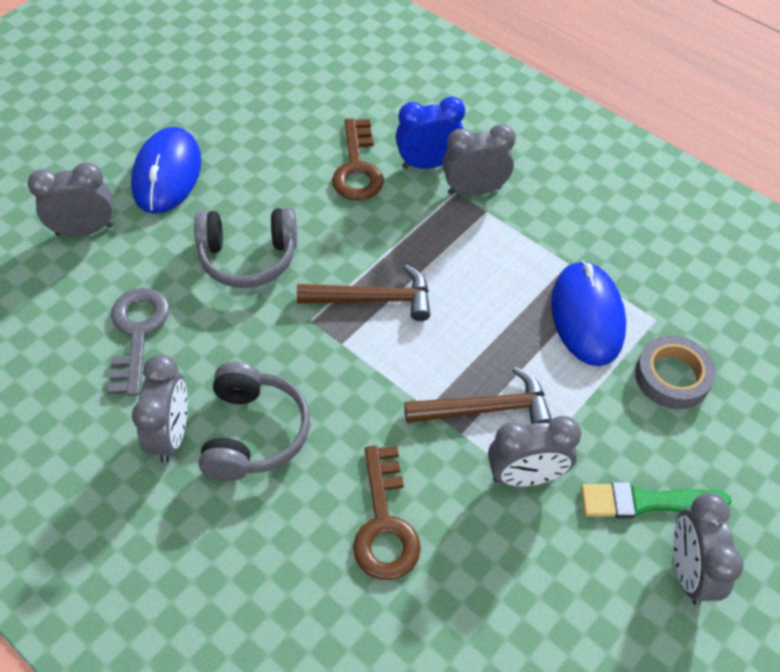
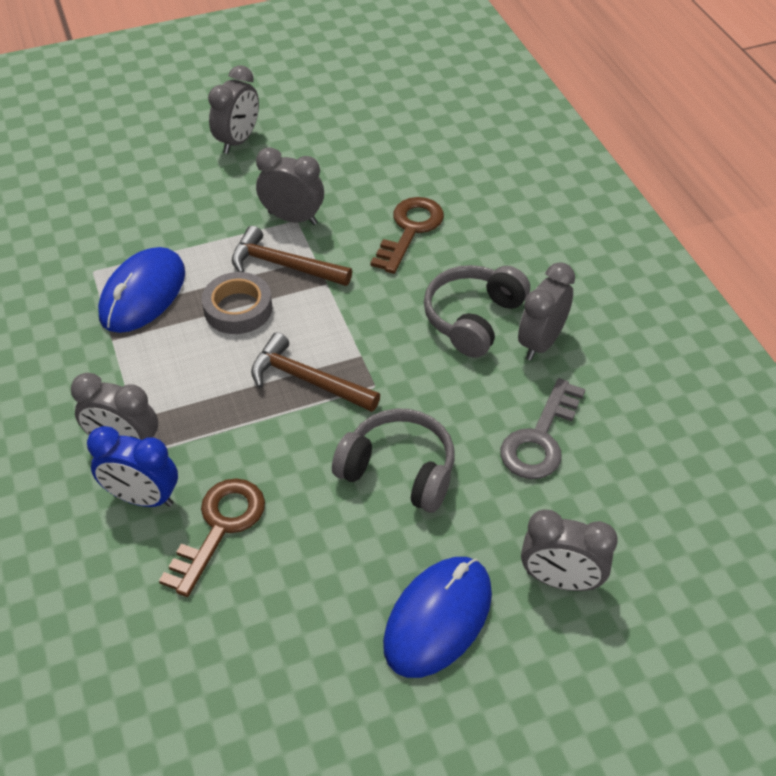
camera: 150 degrees left, 5 degrees down
green brush [581,482,732,518] -> none
grey tape [635,335,716,409] -> grey tape moved to [202,272,272,334]

